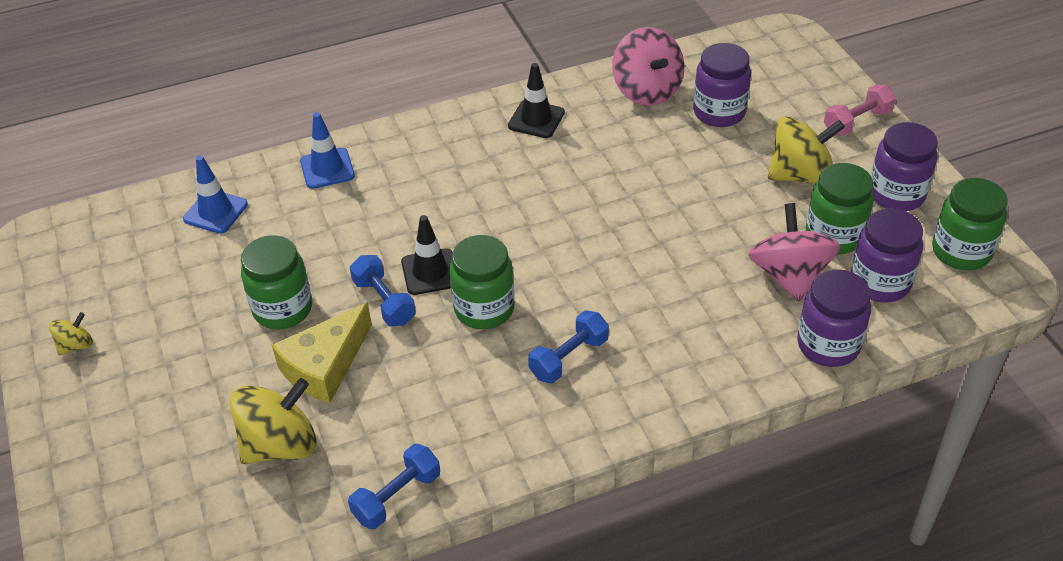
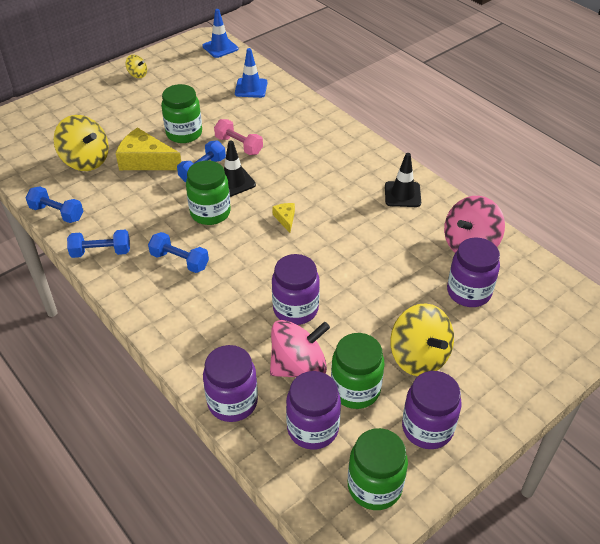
camera: 70 degrees right, 0 degrees up
blue traffic cone [300,112,355,189] -> blue traffic cone moved to [202,9,238,58]
pink dumbbell [824,84,896,136] -> pink dumbbell moved to [214,119,263,155]
none -> blue dumbbell [67,230,130,258]
none -> yellow cheese [272,203,295,233]
none -> purple jar [272,254,320,325]

